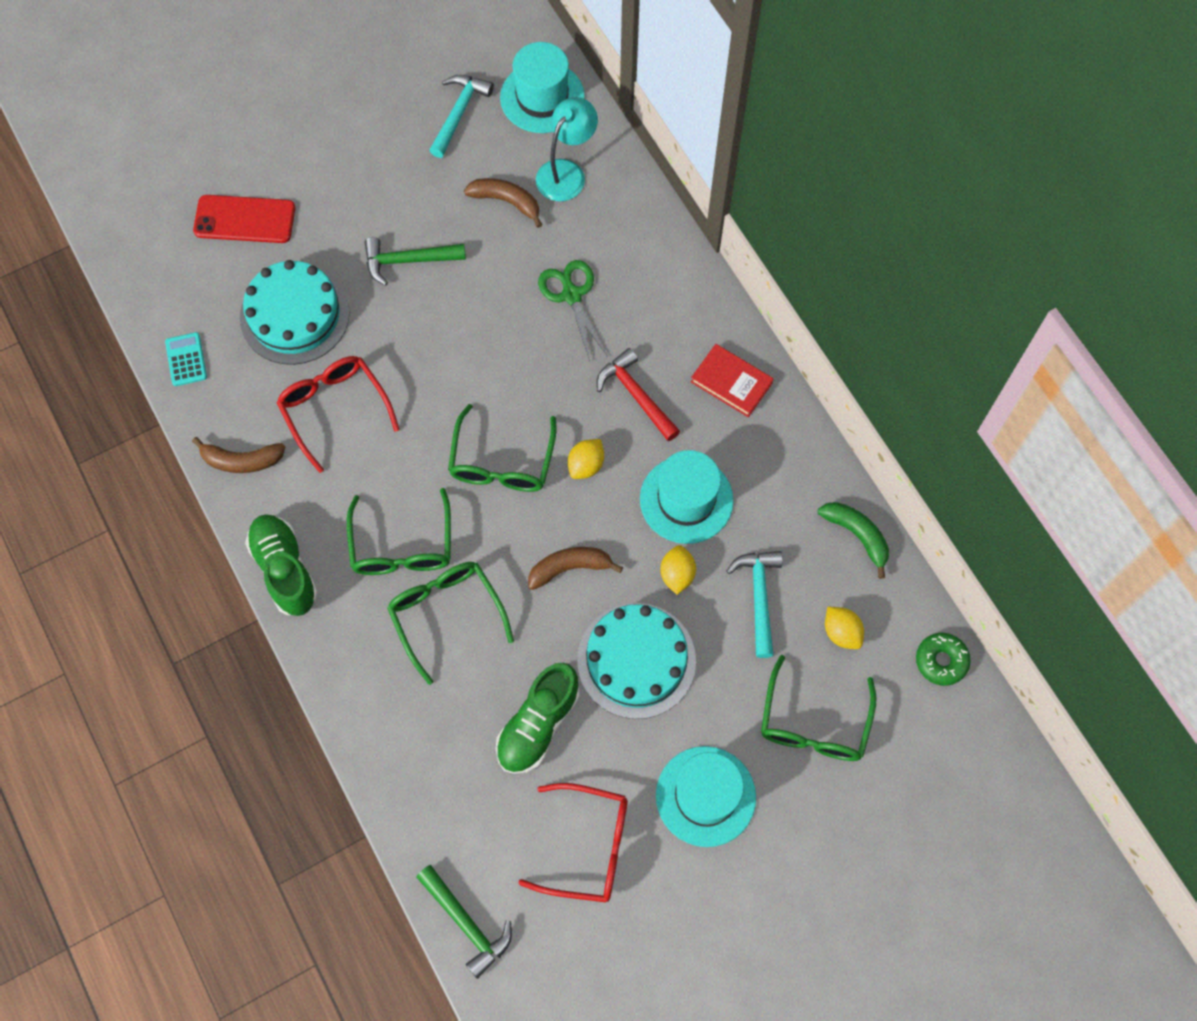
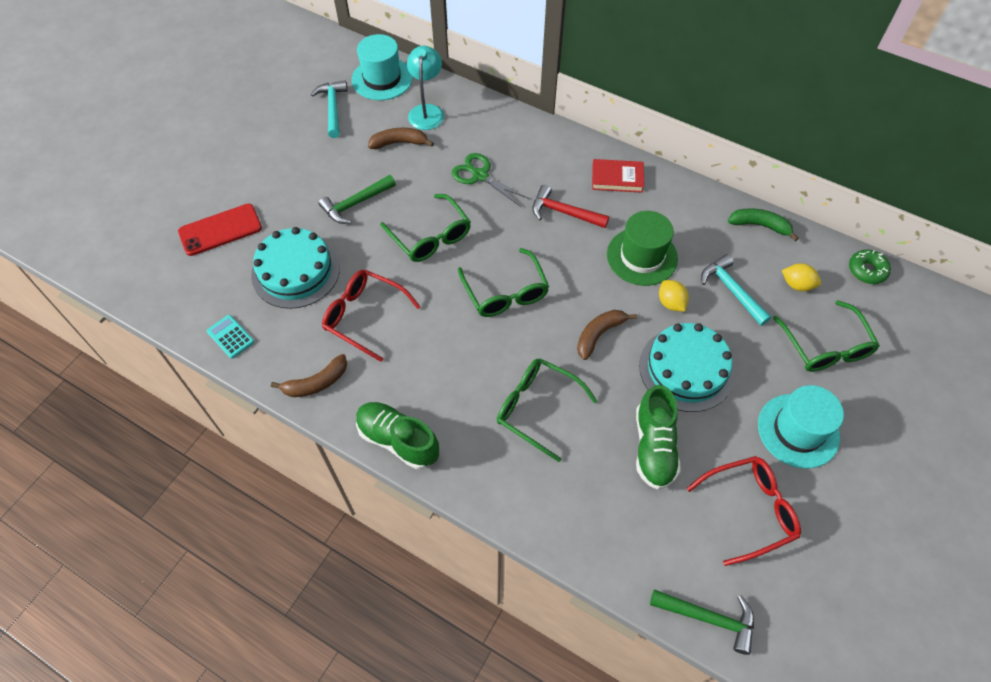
camera: 30 degrees left, 10 degrees down
green glasses [347,488,451,575] -> green glasses moved to [380,194,471,262]
yellow lemon [568,439,604,479] -> none
turquoise hat [640,450,733,544] -> green hat [607,211,678,286]

